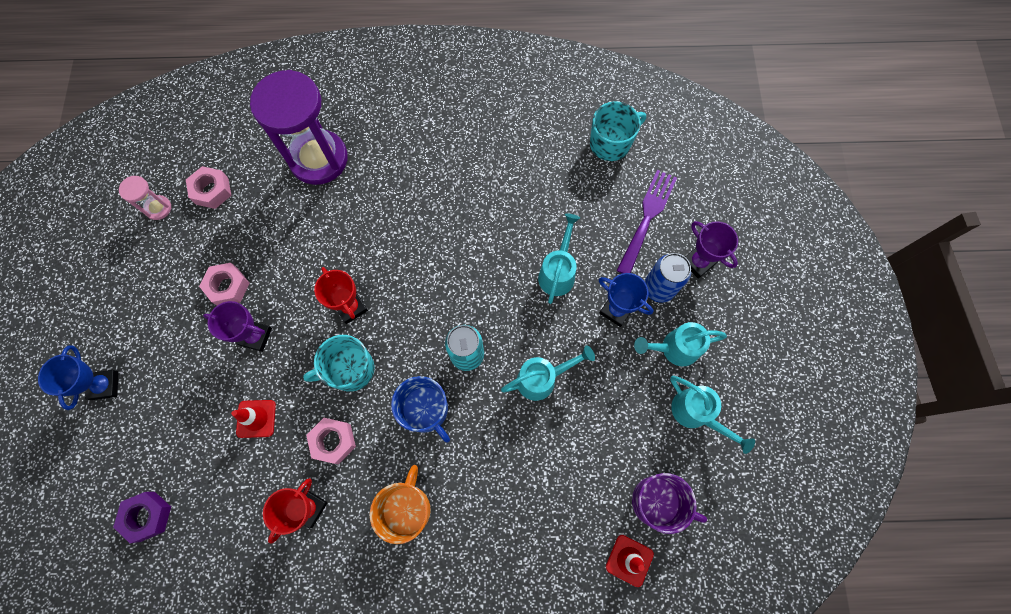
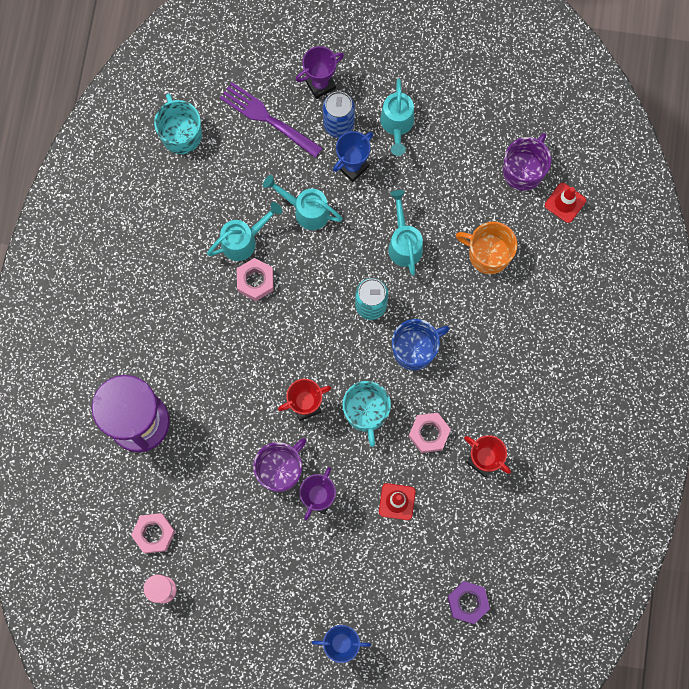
camera: 80 degrees left, 5 degrees up
pink nut [199,263,250,305] -> pink nut moved to [237,258,274,301]
orange mug [370,465,431,544] -> orange mug moved to [456,222,517,274]
turquoise watering can [670,376,755,454] -> turquoise watering can moved to [207,202,282,261]
none -> purple mug [253,438,307,492]

